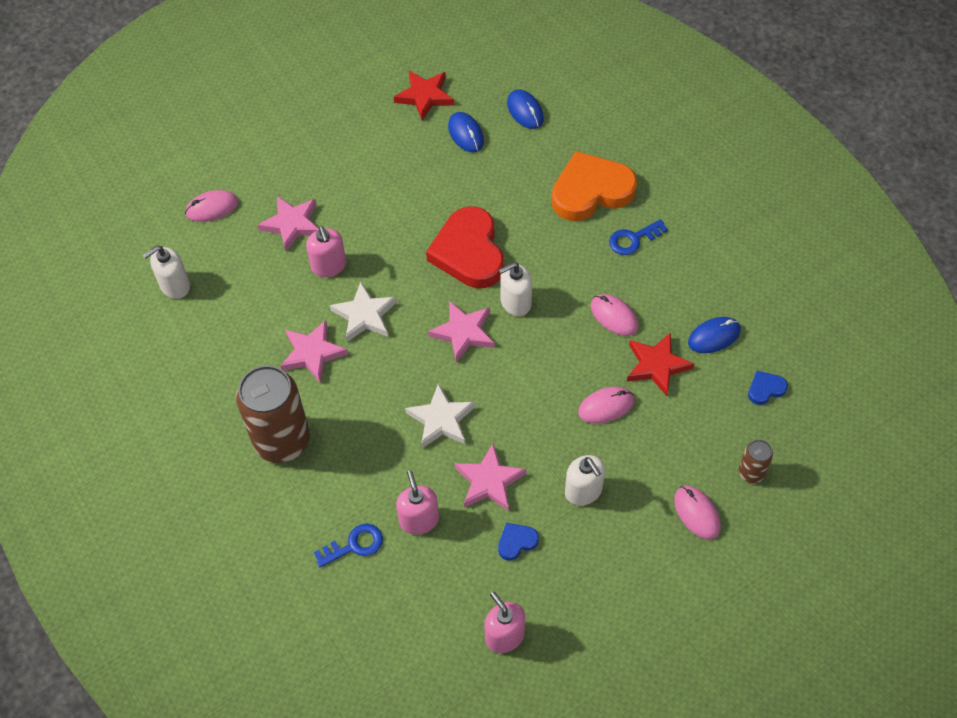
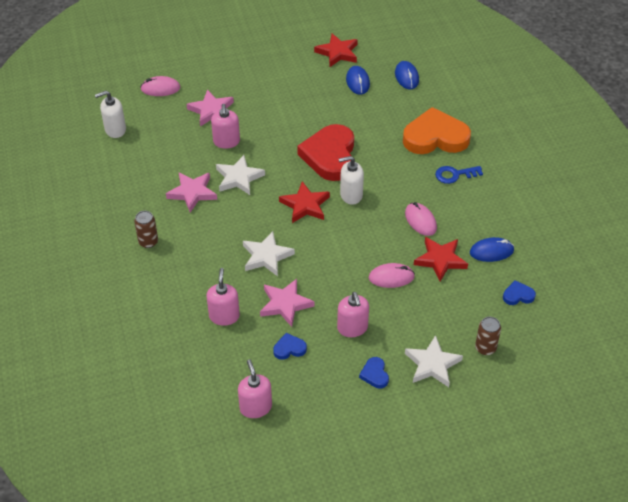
camera: 15 degrees right, 10 degrees down
brown can [236,365,310,463] -> brown can [134,211,158,248], size x0.46
blue key [314,524,383,567] -> none
pink star [428,301,495,363] -> red star [279,181,330,223]
white soap dispenser [565,455,605,506] -> pink soap dispenser [337,292,369,337]
pink mouse [674,486,721,540] -> white star [405,335,463,387]
none -> blue heart [359,357,389,389]

